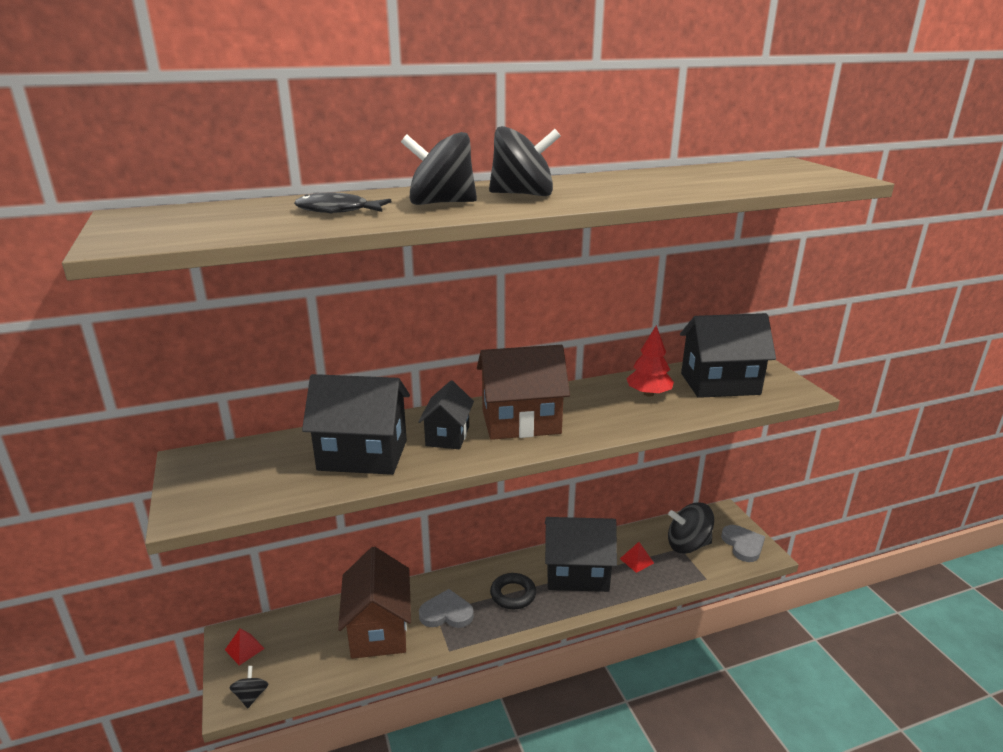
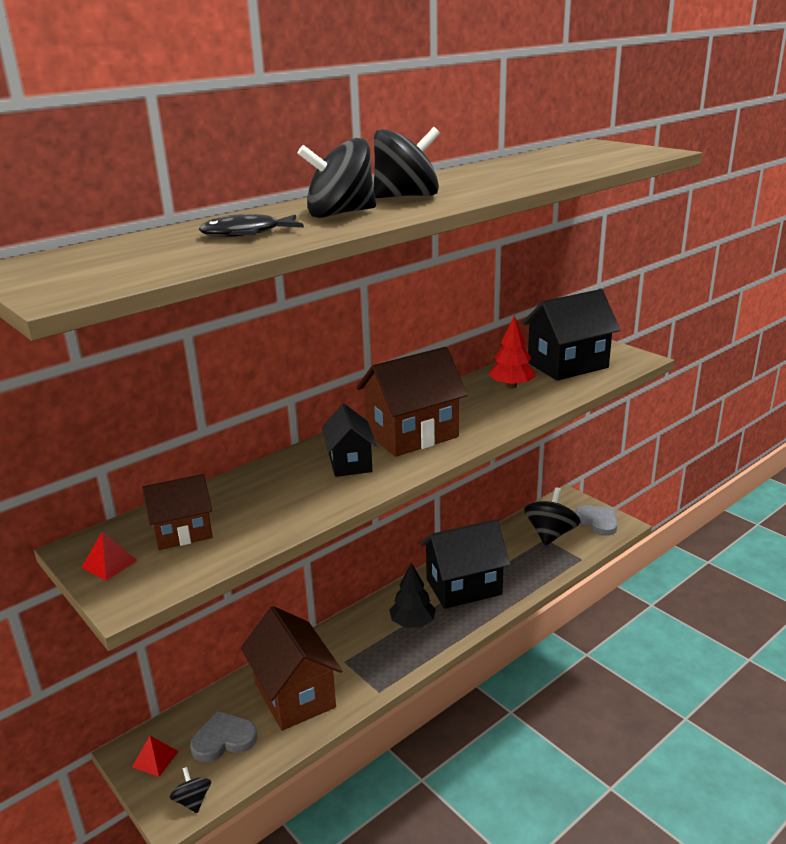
camera: 20 degrees left, 0 degrees up
black house [302,374,410,475] -> none
grey heart [419,589,474,628] -> grey heart moved to [190,711,257,762]
black ring [490,573,536,610] -> black tree [389,563,436,628]
red pyramid [620,542,654,573] -> red pyramid moved to [81,532,138,581]
black spinning top [668,503,714,554] -> black spinning top turned 135 degrees clockwise [524,488,580,546]
none -> brown house [142,474,212,550]

